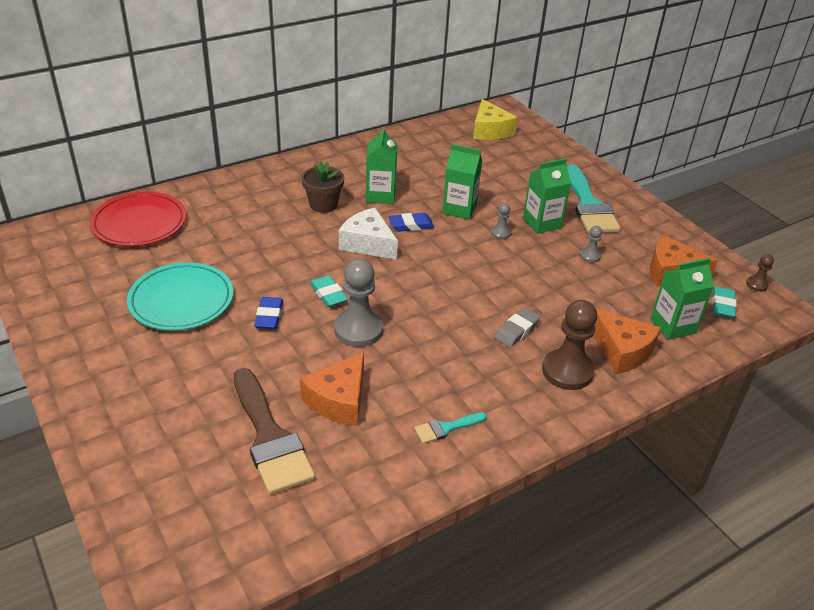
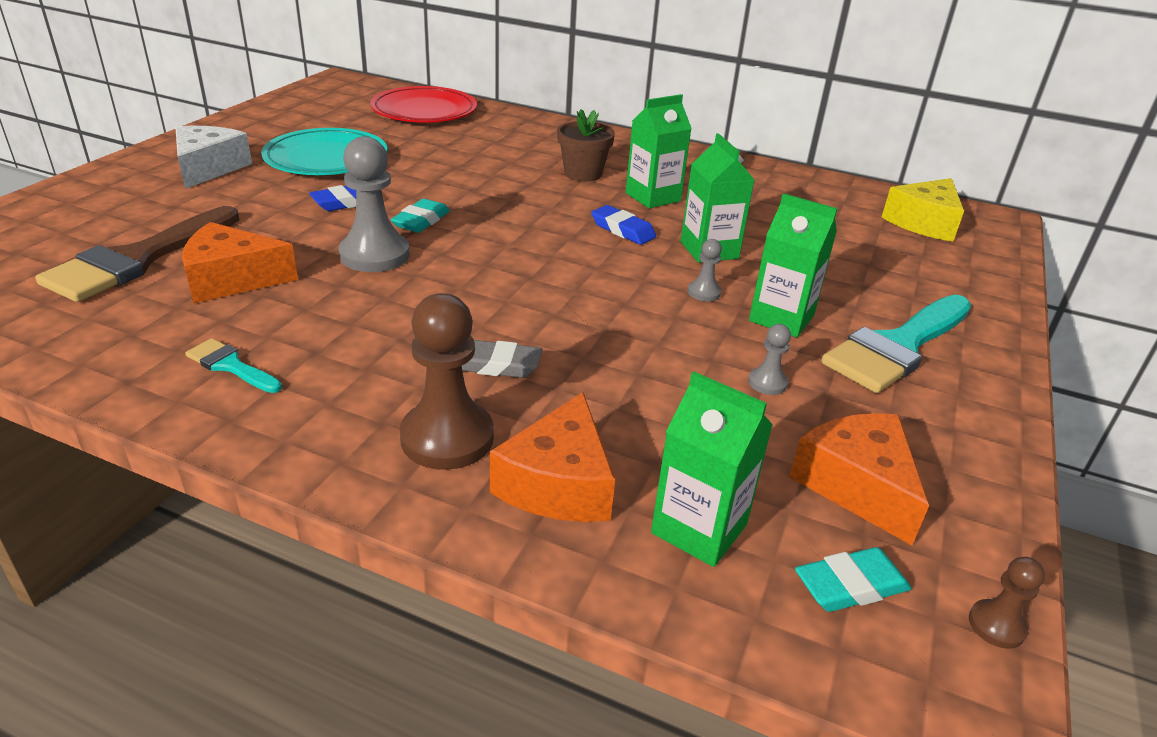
camera: 55 degrees right, 5 degrees down
white cheese [339,207,398,260] -> white cheese moved to [175,126,252,189]

